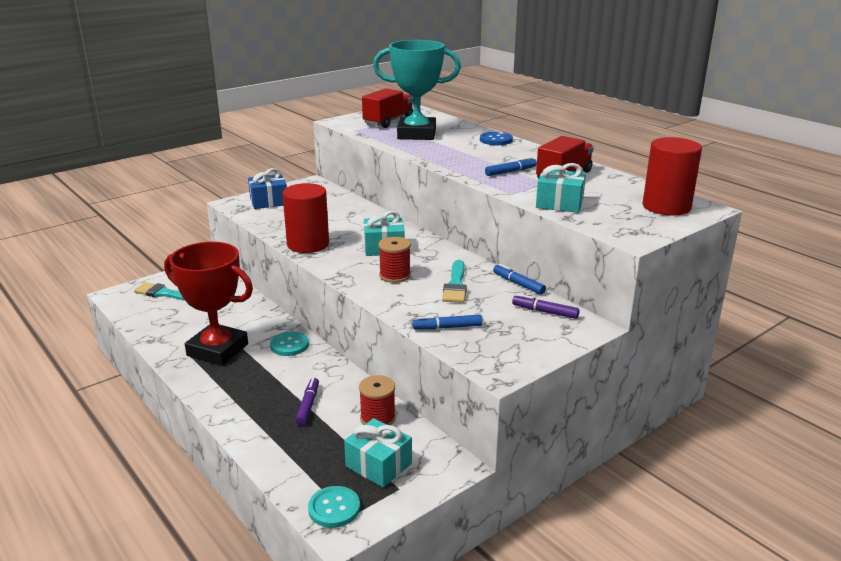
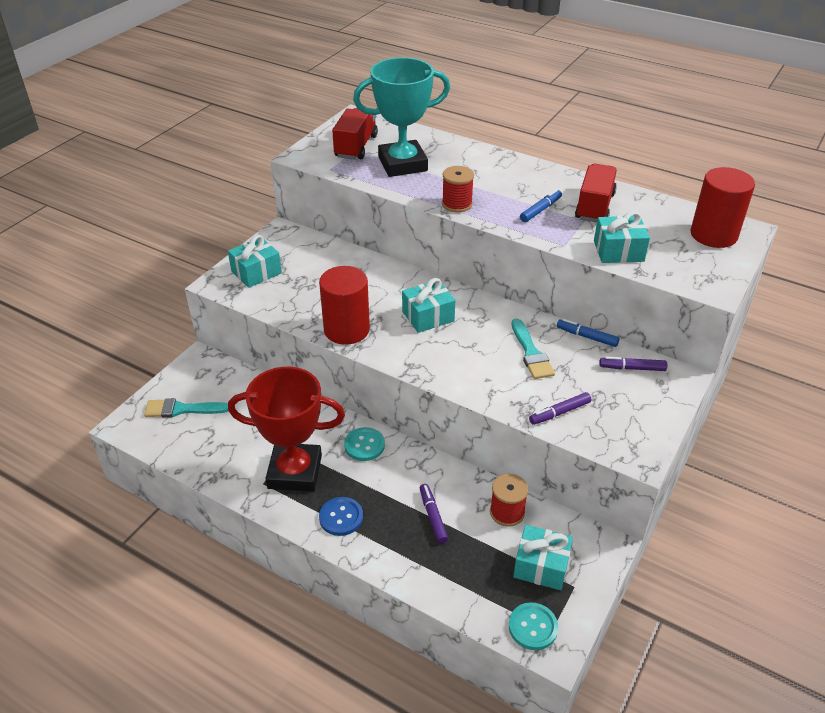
camera: 20 degrees left, 15 degrees up
blue gift [248,168,287,209] -> turquoise gift [228,235,282,288]
red spool [379,237,411,283] -> red spool moved to [442,166,474,213]
blue marker [412,315,482,330] -> purple marker [529,392,591,425]
blue button [480,132,513,145] -> blue button moved to [319,497,363,536]

